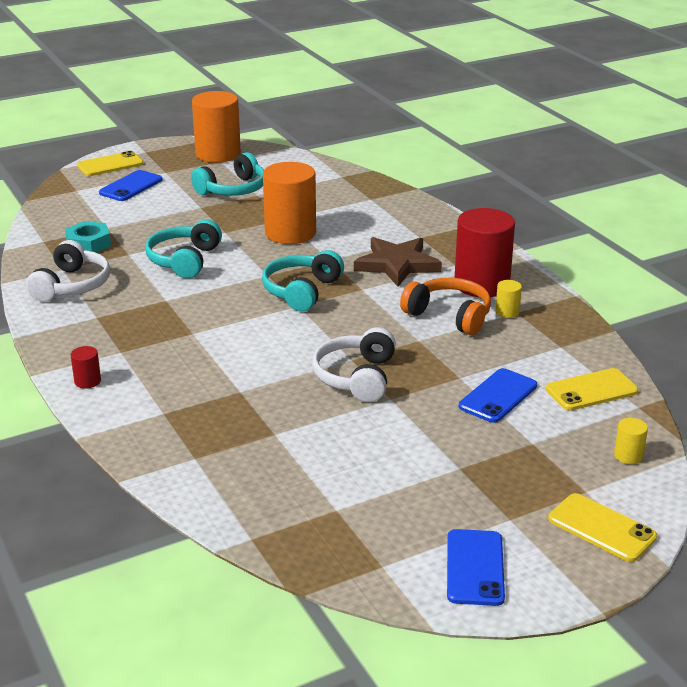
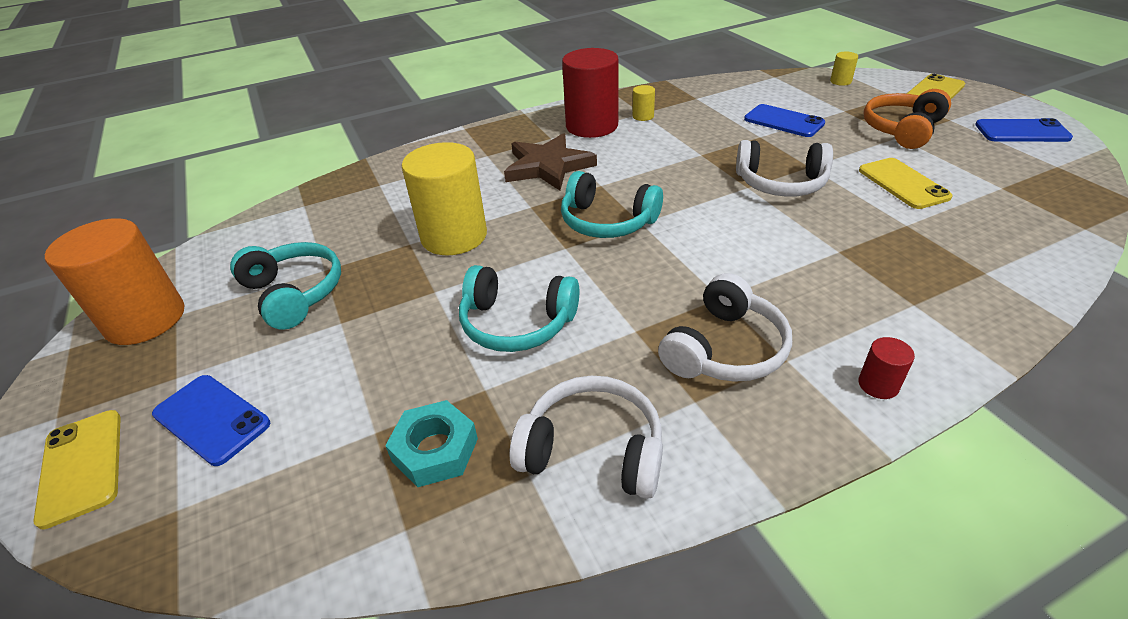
camera: 85 degrees left, 10 degrees up
orange cylinder [263,162,316,244] -> yellow cylinder [402,142,487,255]
orange headphones [400,278,491,335] -> orange headphones moved to [863,89,951,149]
yellow phone [546,368,638,411] -> yellow phone moved to [859,158,953,209]
none -> white headphones [658,273,792,382]

